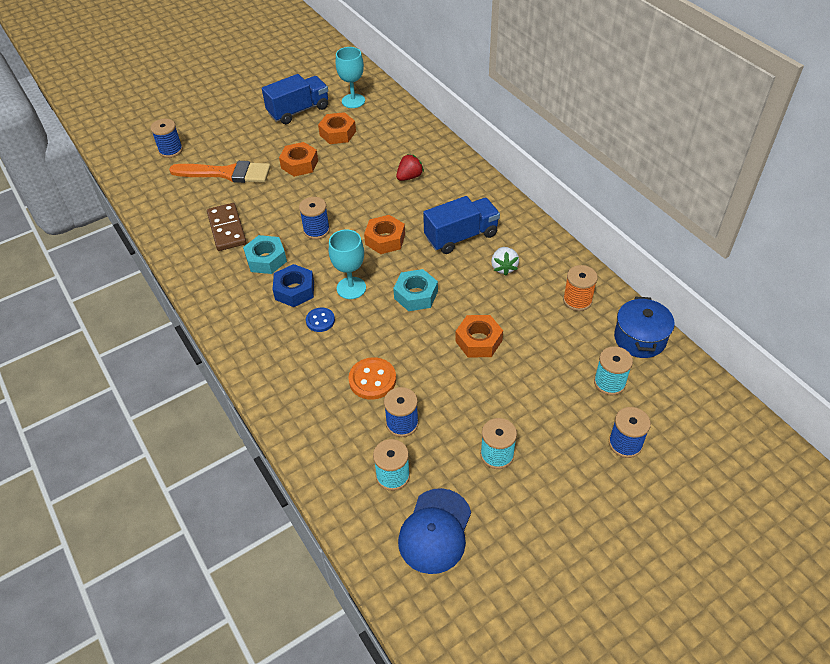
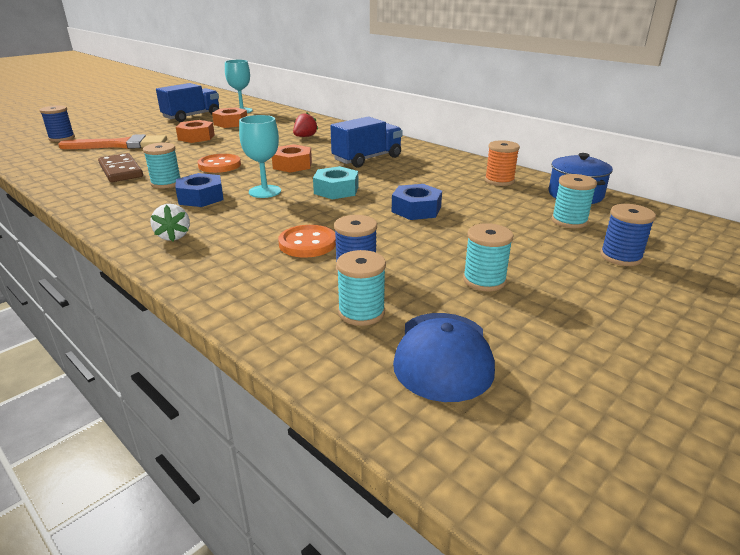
camera: 15 degrees left, 20 degrees down
turquoise nut [243,235,287,274] -> turquoise spool [143,143,180,189]
blue spool [299,197,330,239] -> orange button [198,154,241,173]
blue button [306,308,335,332] -> none
orange nut [455,315,503,357] -> blue nut [392,184,442,220]
white strawberry [491,247,519,276] -> white strawberry moved to [151,204,190,241]

